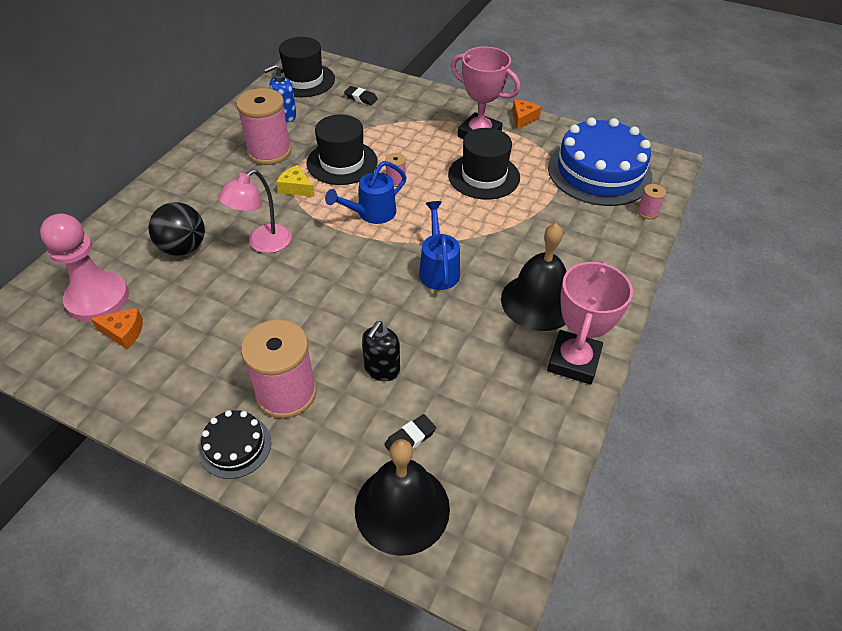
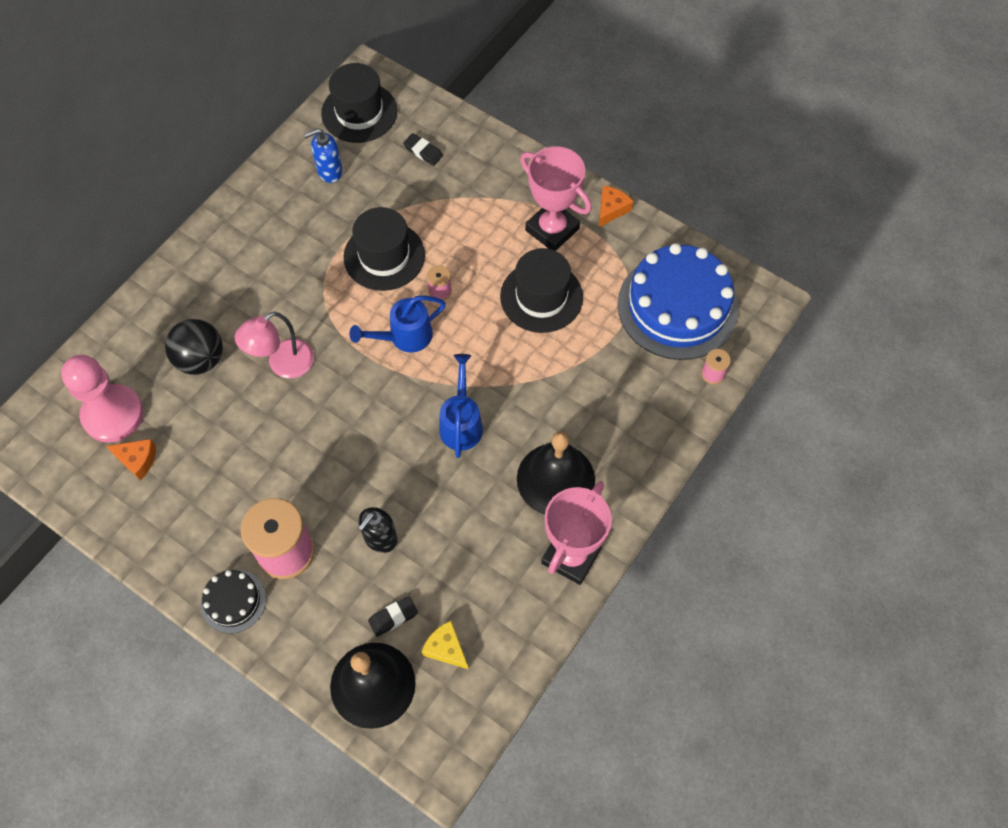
camera: 10 degrees right, 15 degrees up
pink spool [236,88,292,165] -> none
yellow cheese [276,165,315,197] -> yellow cheese moved to [422,621,468,669]

